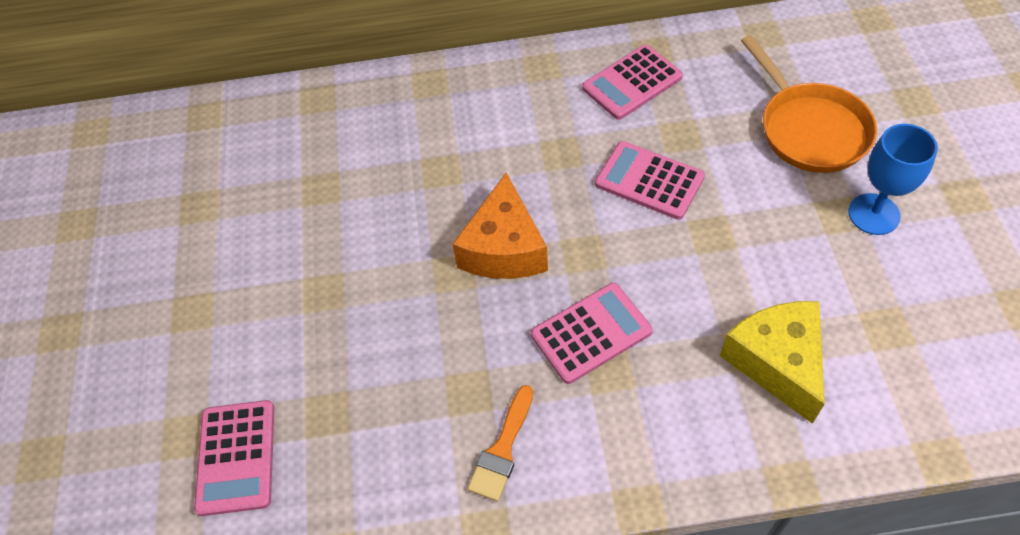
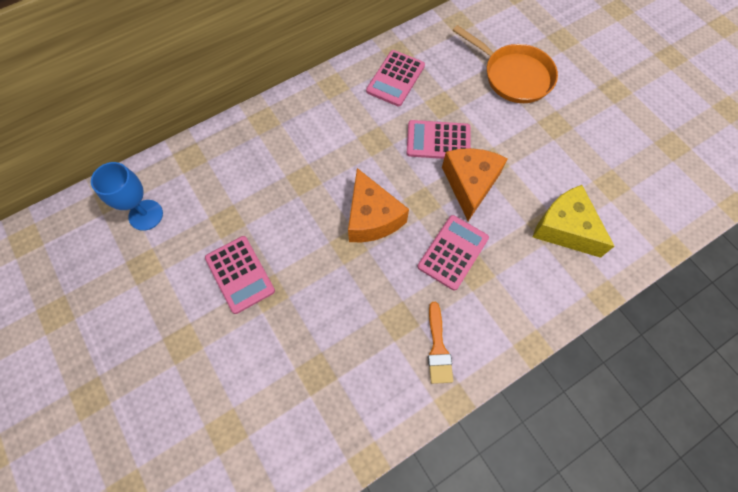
camera: 30 degrees left, 10 degrees up
pink calculator [194,400,274,516] -> pink calculator moved to [205,236,275,314]
blue goblet [848,124,938,235] -> blue goblet moved to [91,162,163,231]
none -> orange cheese [442,148,508,221]

